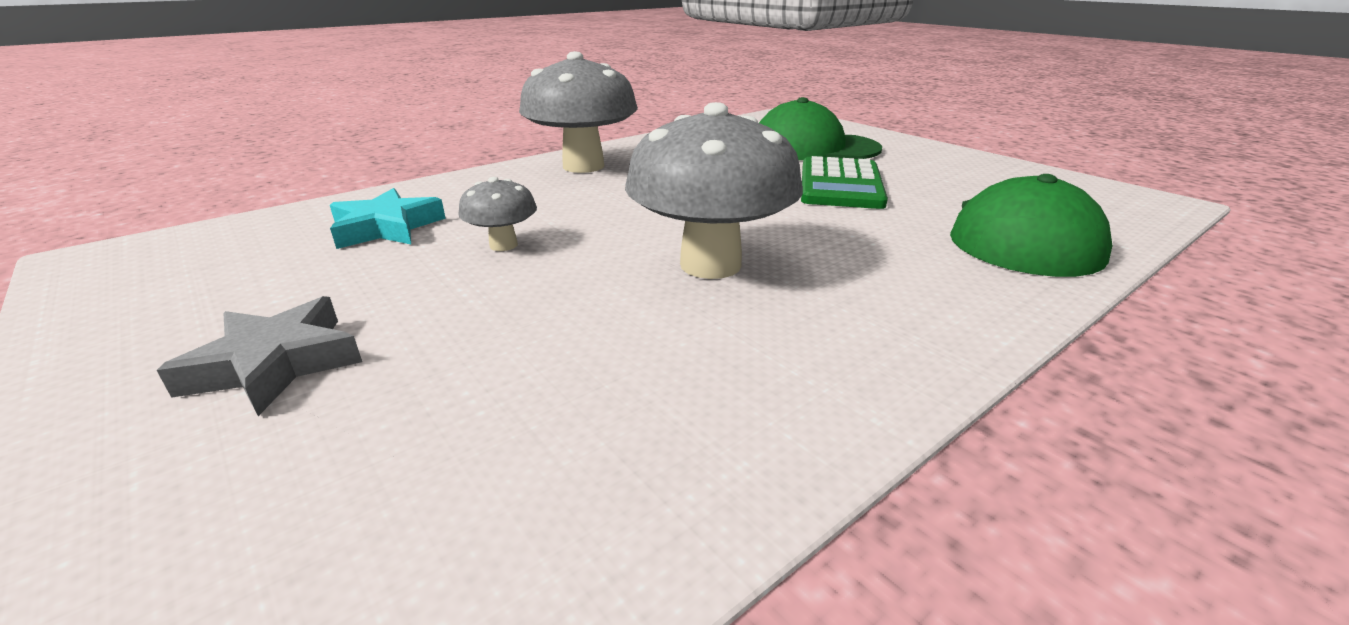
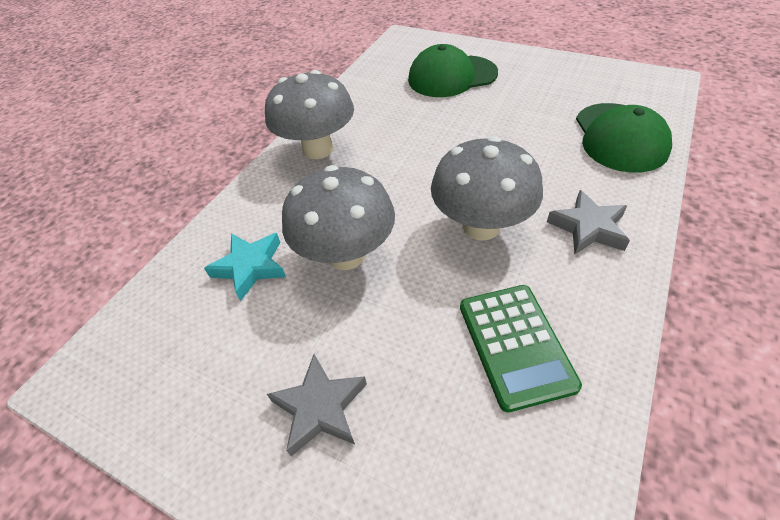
camera: 20 degrees left, 20 degrees up
grey mushroom [458,177,537,251] -> grey mushroom [282,165,395,270], size x2.09
green calculator [801,156,888,209] -> green calculator moved to [460,285,582,412]
none -> grey star [547,190,630,255]

